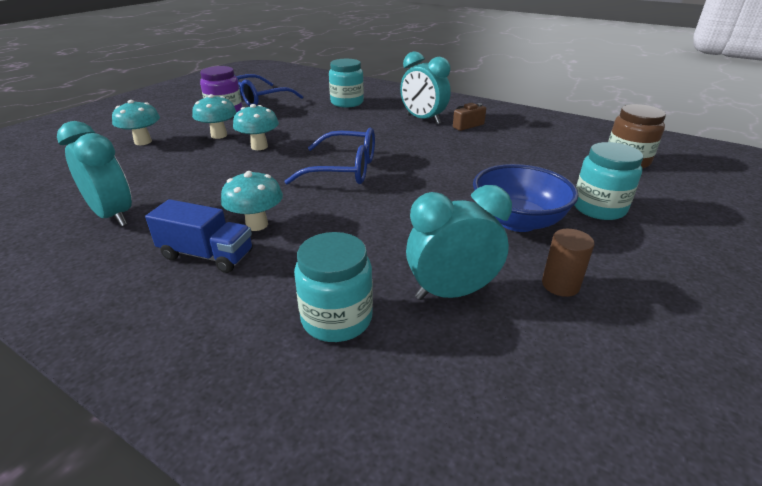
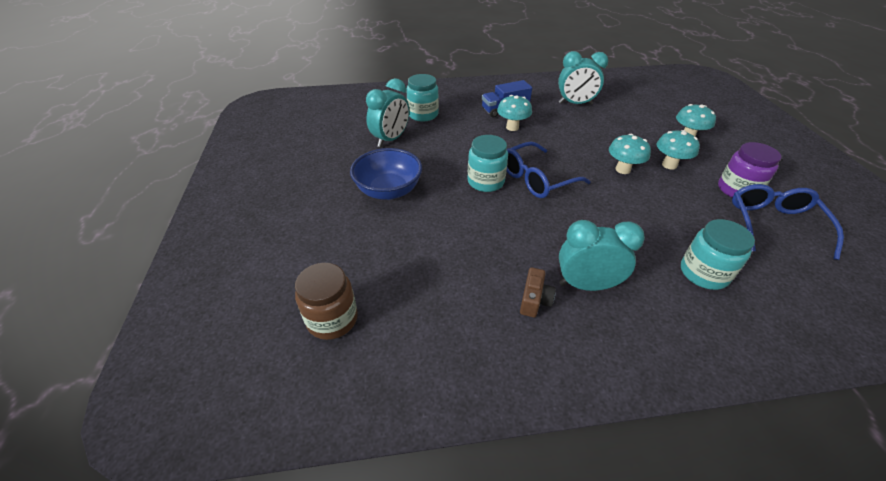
camera: 140 degrees right, 10 degrees up
brown cylinder [542,229,595,297] -> none
turquoise jar [574,142,643,220] -> turquoise jar moved to [467,135,508,192]

